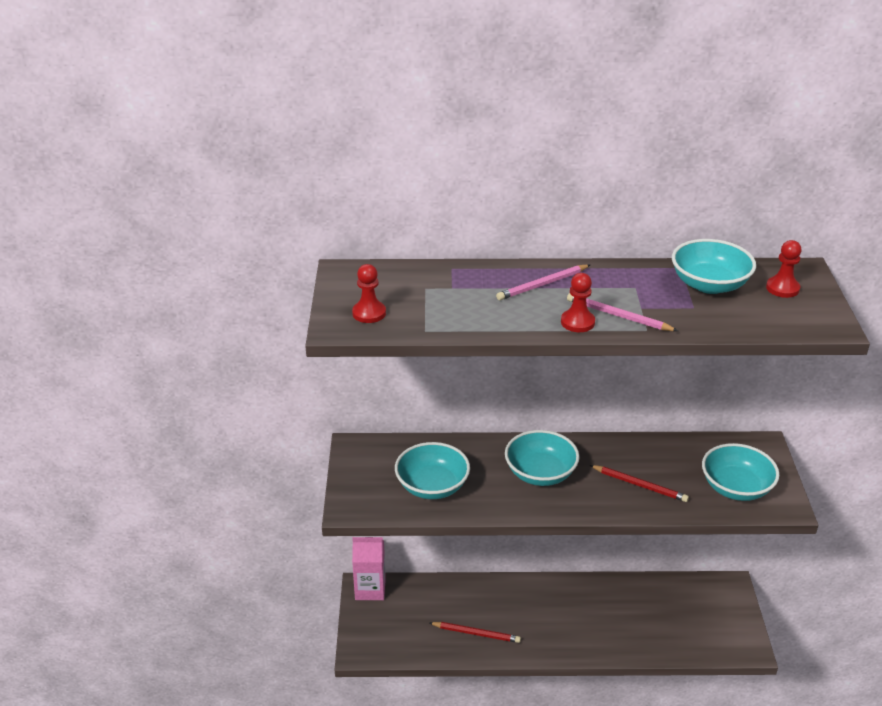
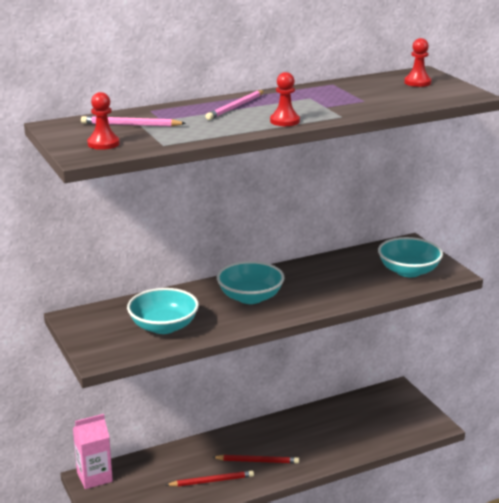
camera: 25 degrees left, 10 degrees down
pink pencil [567,293,678,331] -> pink pencil moved to [81,116,186,127]
red pencil [590,465,689,502] -> red pencil moved to [212,455,299,464]
turquoise bowl [672,239,756,294] -> none

